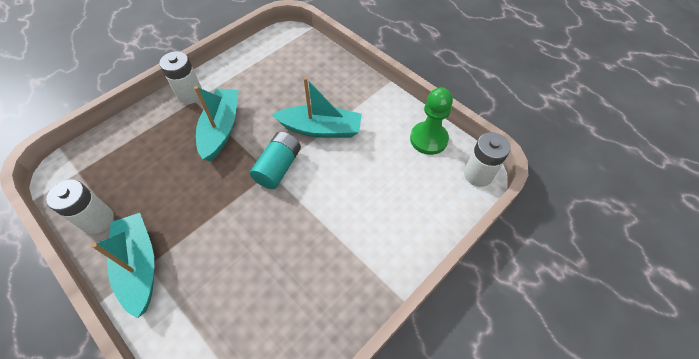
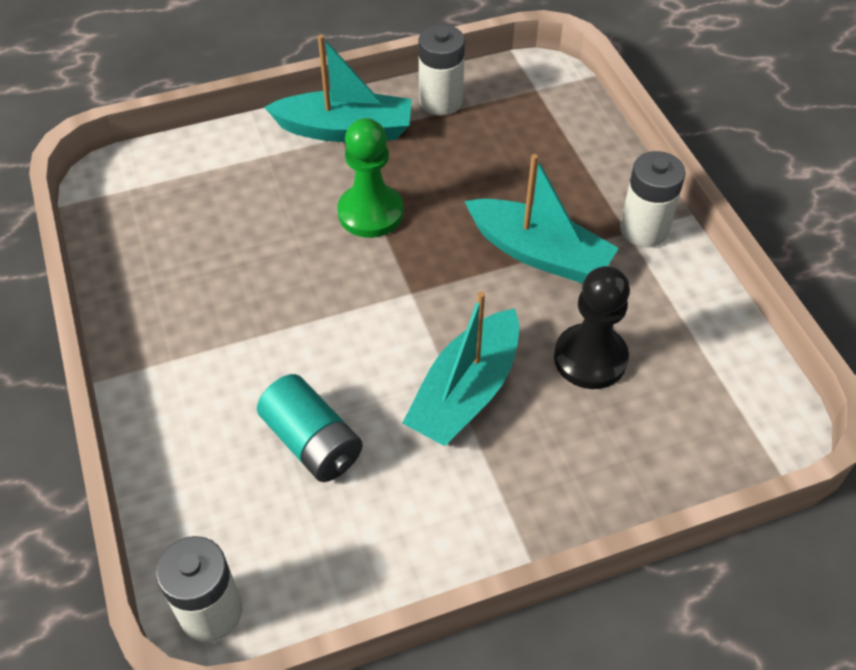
camera: 115 degrees right, 5 degrees down
turquoise battery [250,132,301,189] -> turquoise battery moved to [257,374,363,482]
green pawn [410,88,453,155] -> green pawn moved to [337,118,403,238]
none -> black pawn [554,266,630,389]

